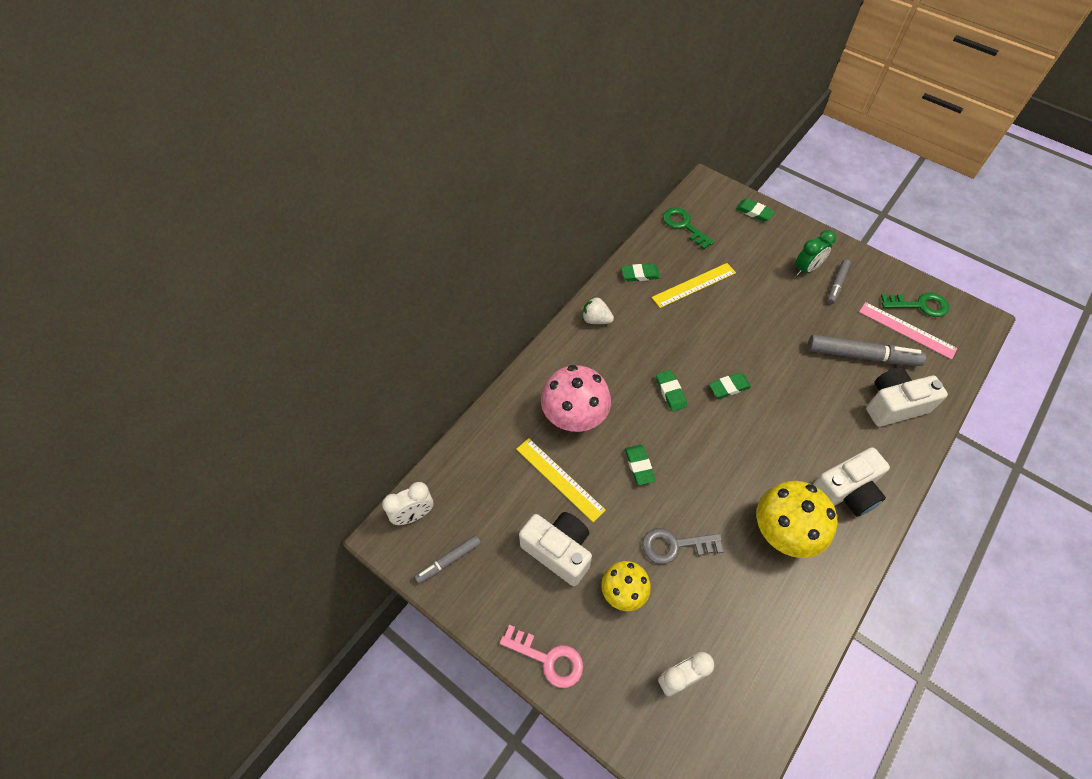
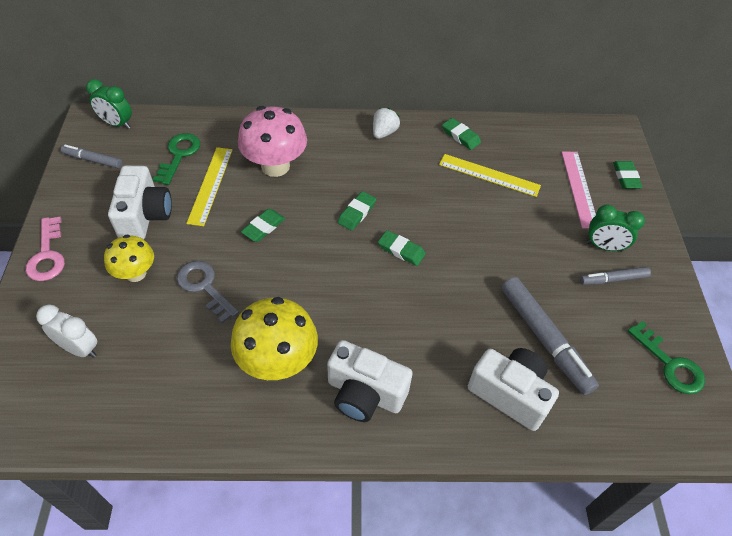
camera: 50 degrees right, 5 degrees down
white clock [382,482,433,525] -> green clock [86,79,132,129]
white strawberry [582,297,614,324] -> white strawberry turned 45 degrees clockwise [373,108,400,139]
green key [663,208,714,250] -> green key moved to [152,133,200,185]
pink ruler [859,302,958,360] -> pink ruler moved to [562,152,596,229]

